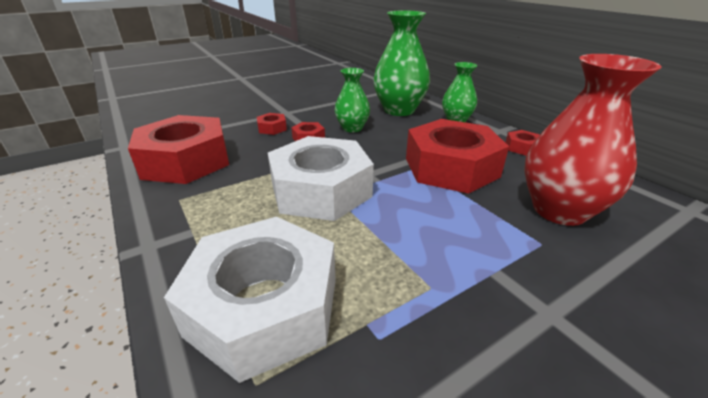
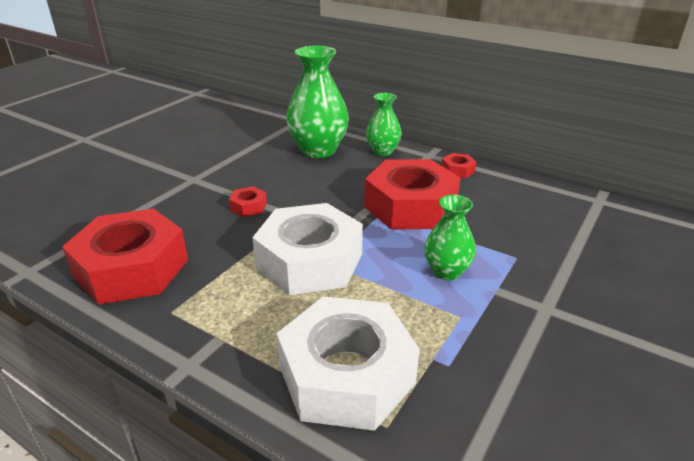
camera: 25 degrees left, 0 degrees up
red nut [257,113,287,135] -> none
green vase [335,68,370,132] -> green vase moved to [424,195,476,280]
red vase [524,54,661,226] -> none

